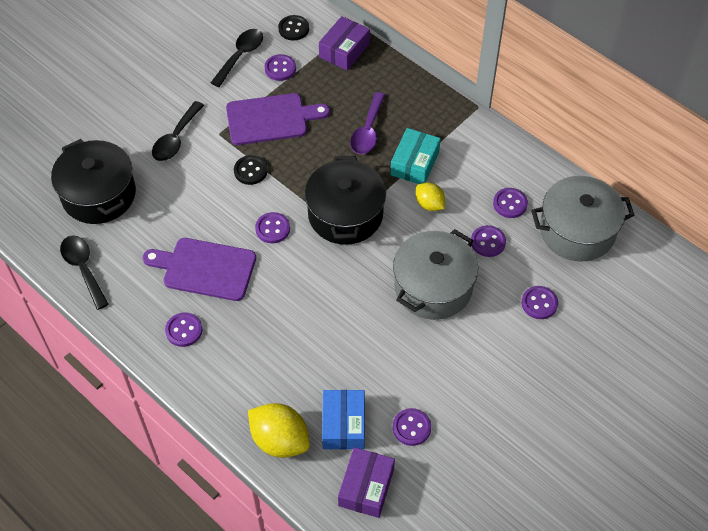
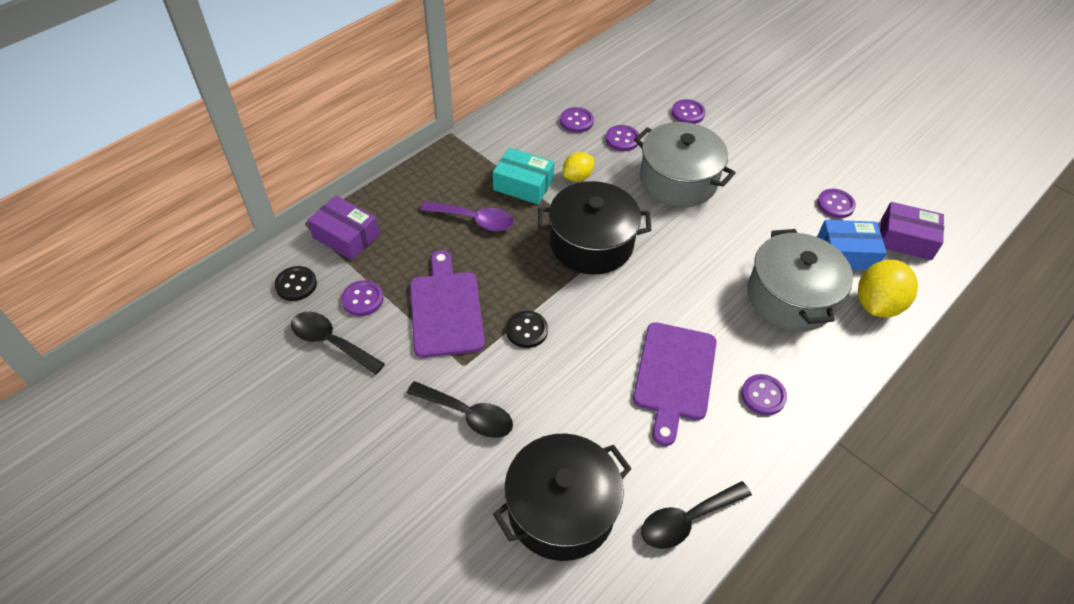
camera: 90 degrees left, 5 degrees down
purple button [255,212,290,243] -> none
grey pot [531,176,635,262] -> grey pot moved to [747,229,853,332]

